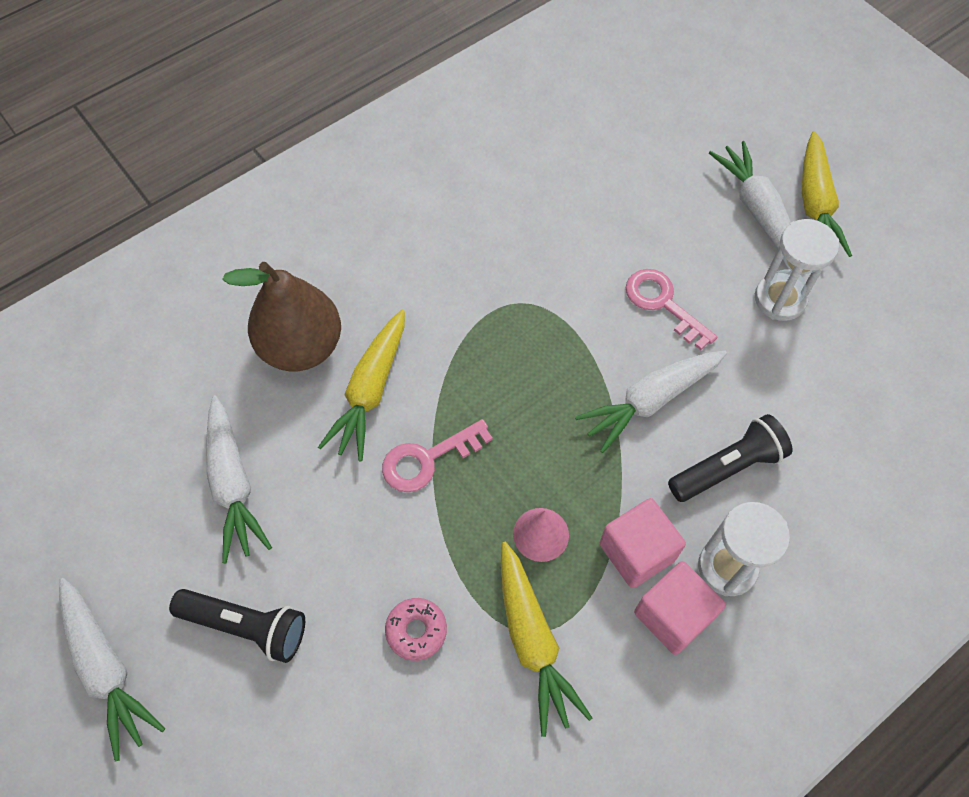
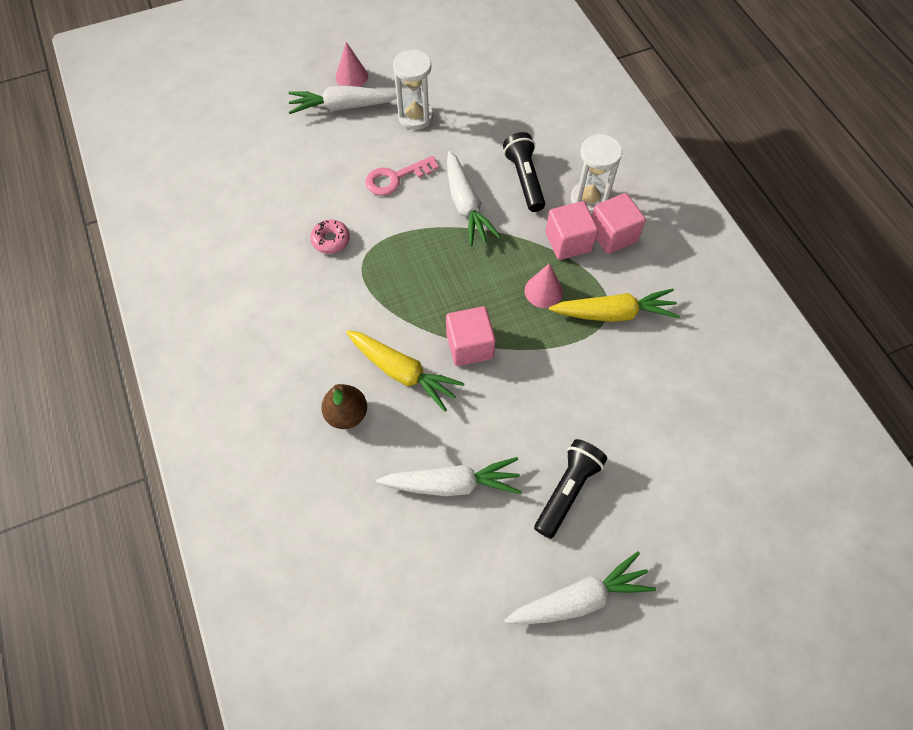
camera: 75 degrees left, 0 degrees up
brown pear [222,262,341,372] -> brown pear [321,384,367,429], size x0.61
pink key [382,419,493,492] -> pink cube [446,306,496,366]
pink donut [385,598,447,661] -> pink donut moved to [310,220,350,254]
yellow carrot [802,131,852,257] -> pink cone [336,42,368,87]

